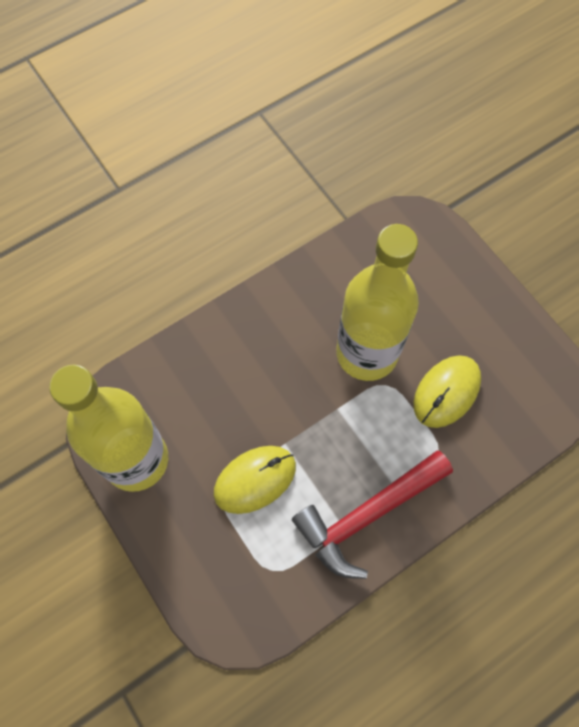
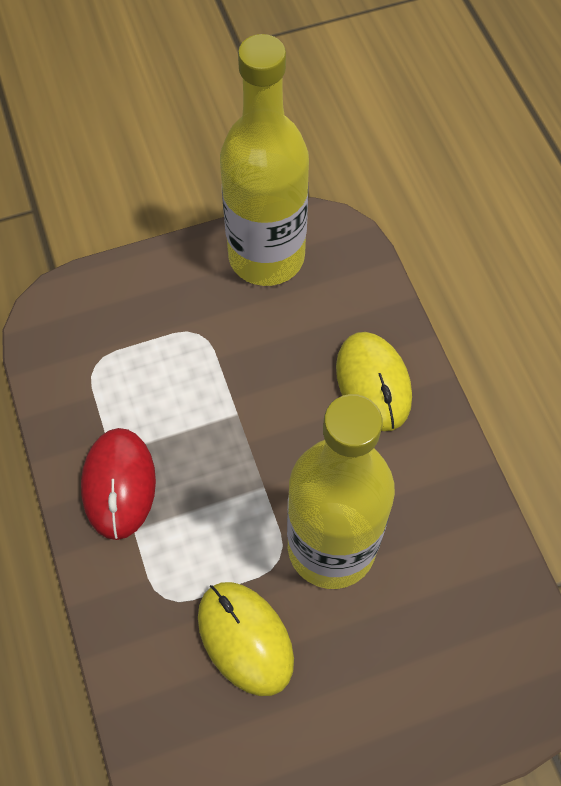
camera: 105 degrees right, 5 degrees down
yellow mouse [214,446,296,514] -> yellow mouse moved to [336,332,412,431]
red hammer [292,451,453,579] -> red mouse [81,428,156,540]

